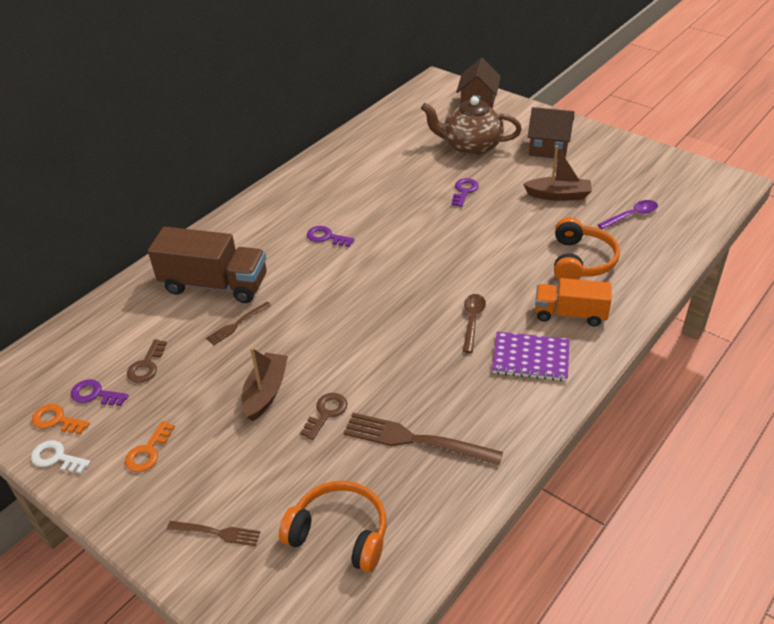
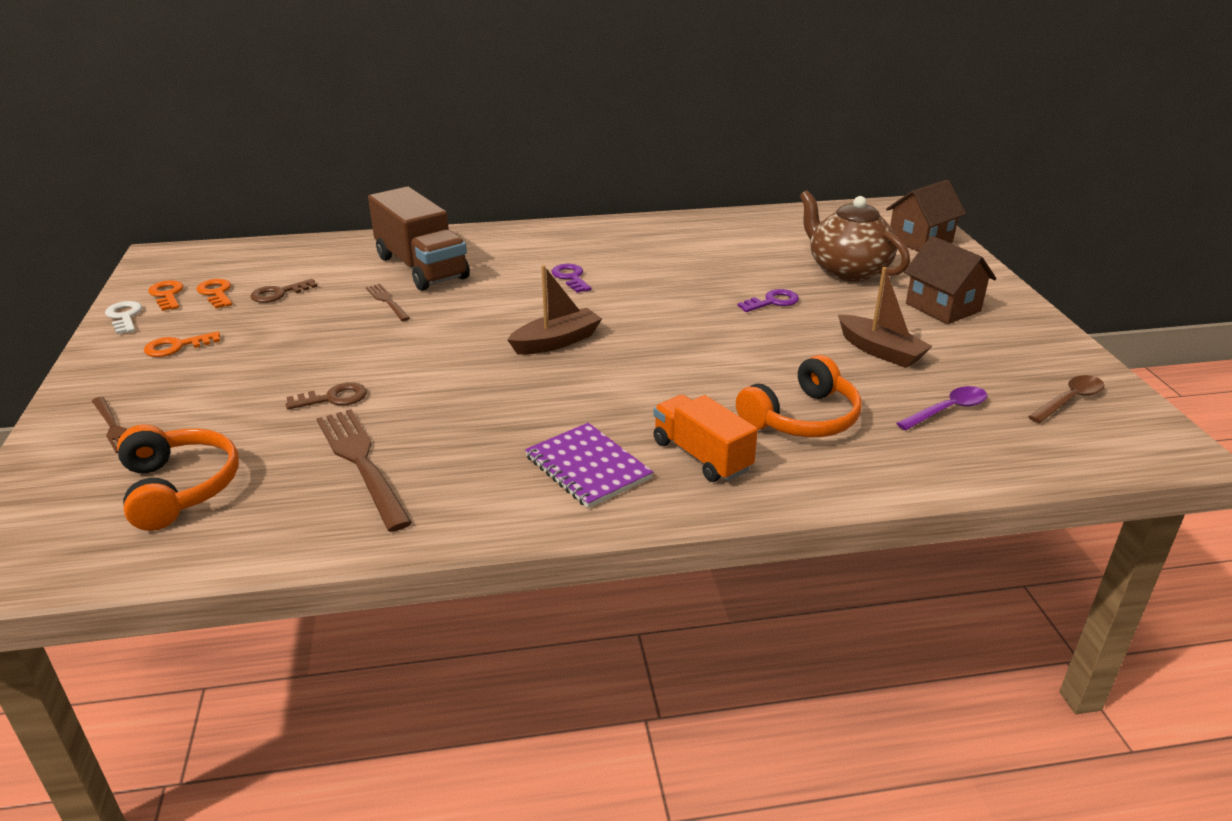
camera: 40 degrees right, 10 degrees down
purple key [71,379,129,406] -> orange key [196,279,232,309]
brown fork [206,302,271,345] -> brown fork turned 60 degrees clockwise [366,284,410,321]
brown boat [242,348,288,422] -> brown boat moved to [507,265,602,355]
brown spoon [463,294,486,353] -> brown spoon moved to [1028,375,1104,423]
purple spoon [598,200,658,229] -> purple spoon turned 45 degrees counterclockwise [896,386,988,430]

